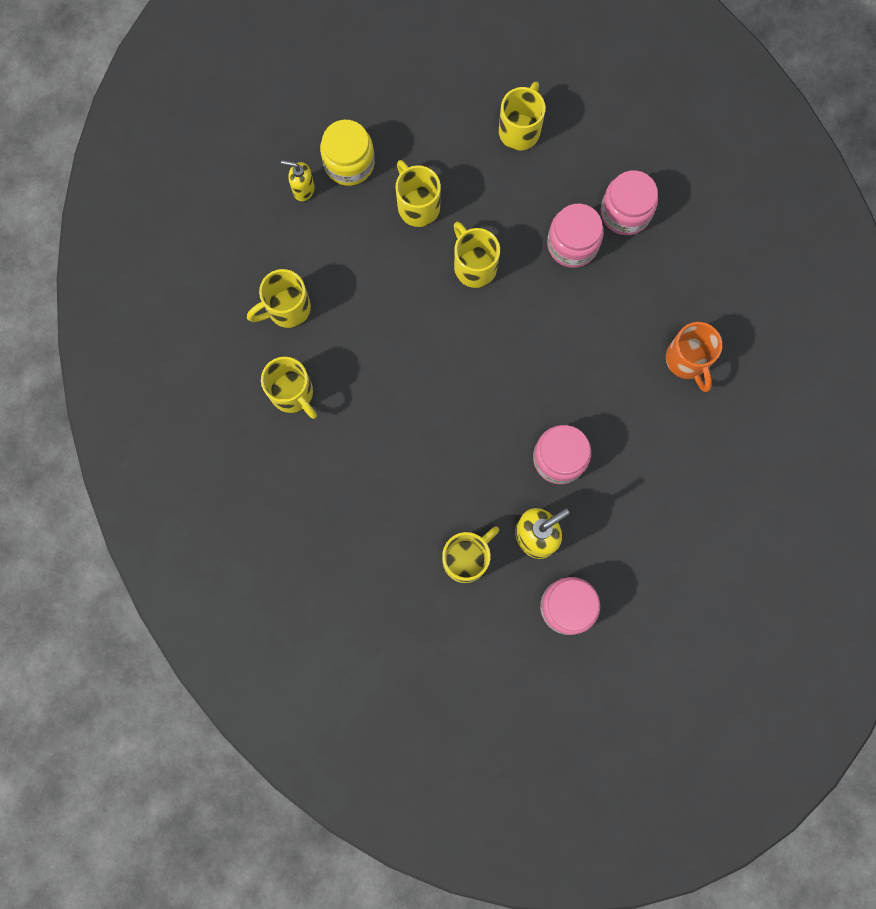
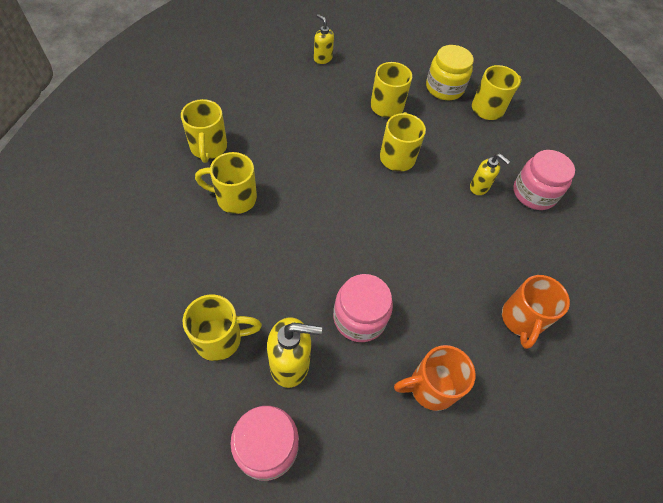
camera: 30 degrees right, 20 degrees down
yellow mug [247,269,311,328] -> yellow mug moved to [195,152,257,214]
yellow jar [320,120,375,186] -> yellow jar moved to [426,45,474,100]
pink jar [547,204,604,268] -> yellow soap dispenser [470,154,510,195]
none -> orange mug [394,345,475,411]

